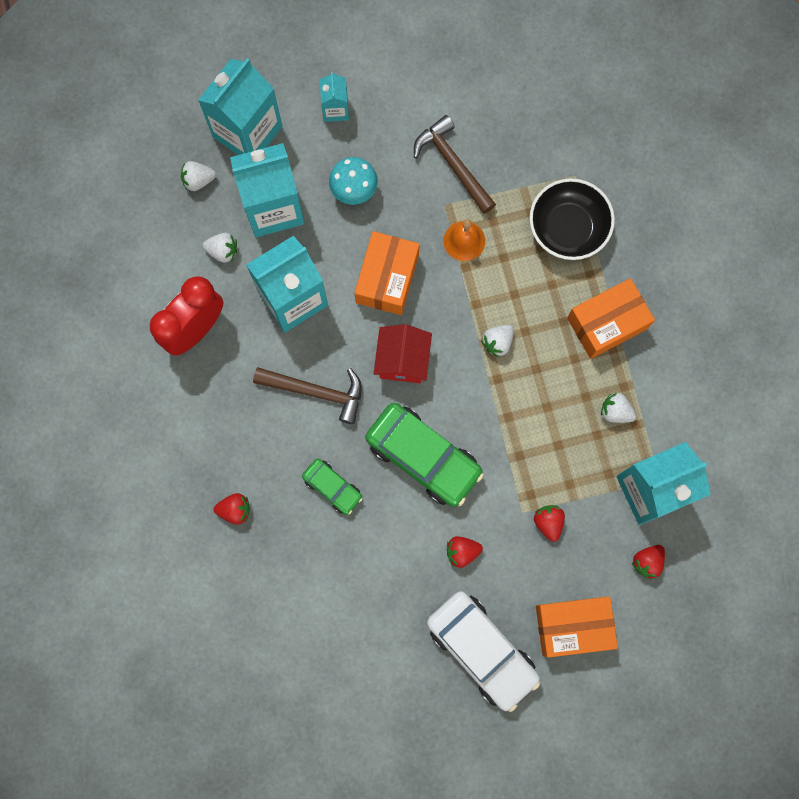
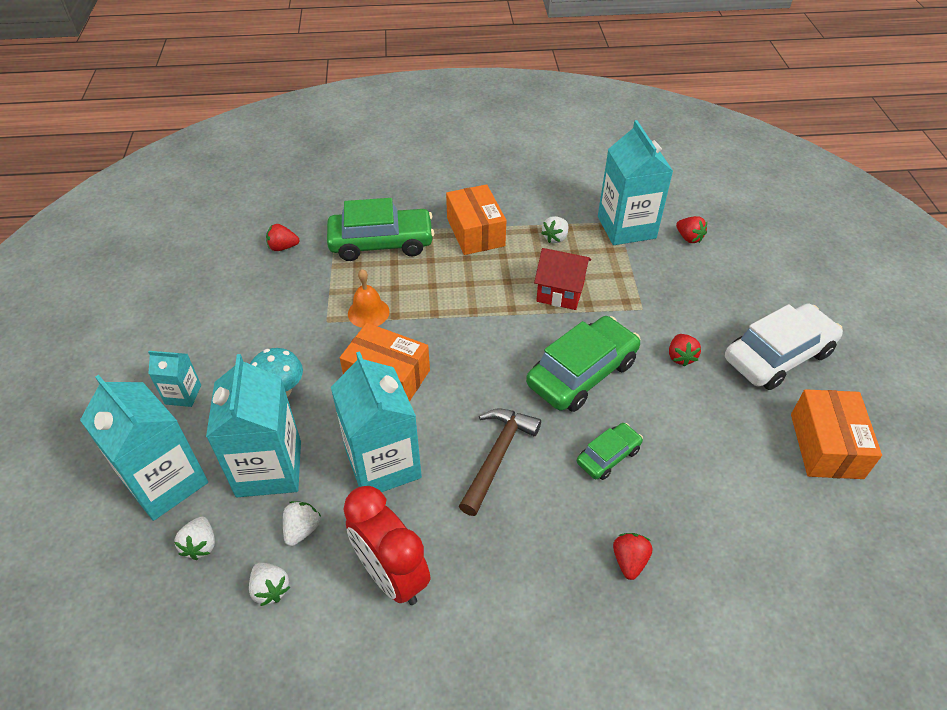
camera: 80 degrees left, 30 degrees down
red house [374,324,432,383] -> red house moved to [534,248,591,310]
brown hammer [414,115,496,214] -> none
white strawberry [481,325,514,358] -> white strawberry moved to [249,562,290,606]
black bowl [529,178,615,260] -> green car [327,198,434,261]
red strawberry [534,505,565,542] -> red strawberry moved to [266,224,299,251]
orange box [536,596,618,658] -> orange box moved to [791,389,882,479]

